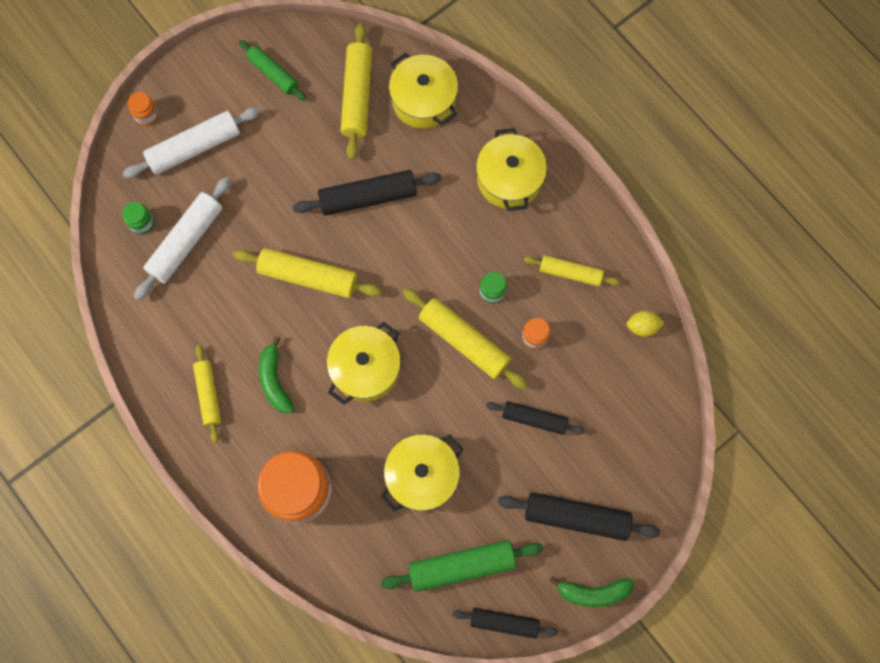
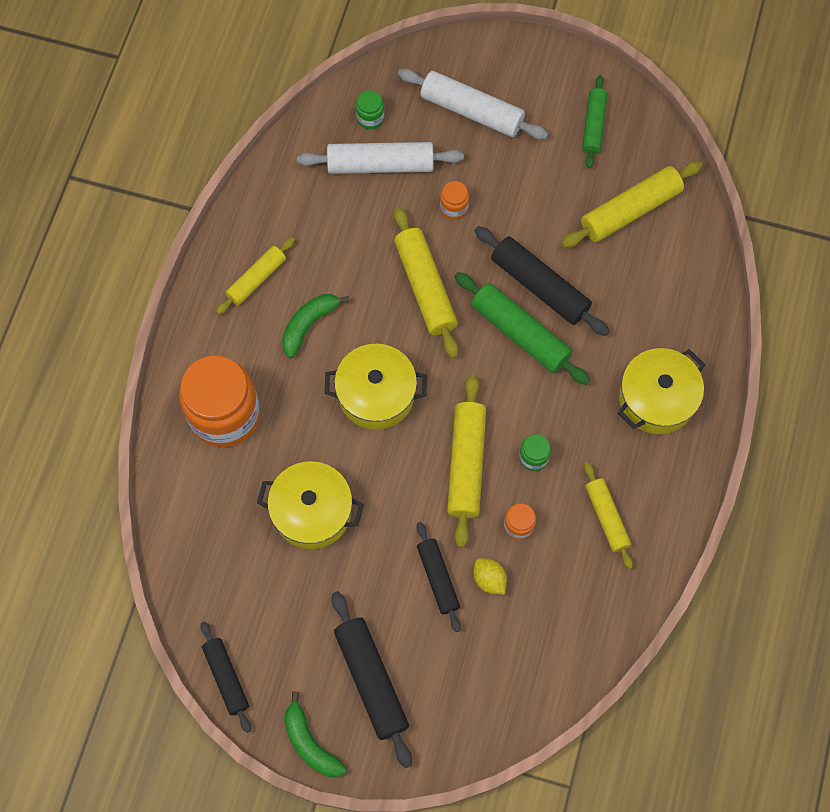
camera: 55 degrees right, 5 degrees down
orange jar [128,92,159,126] -> orange jar moved to [440,181,469,220]
green rolling pin [381,540,543,592] -> green rolling pin moved to [454,272,590,385]
yellow pot [389,53,458,129] -> none
yellow lemon [626,311,664,337] -> yellow lemon moved to [474,558,507,595]

